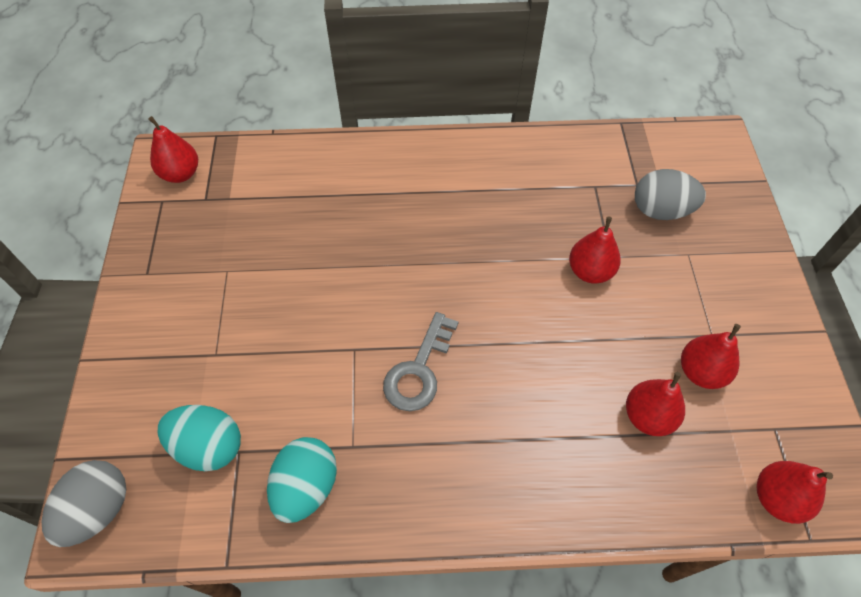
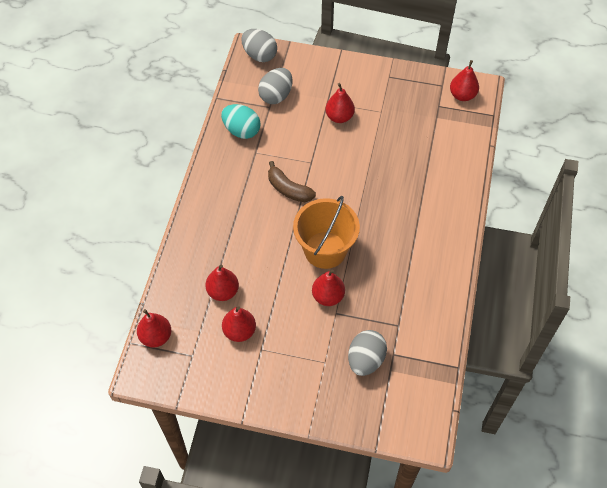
camera: 105 degrees right, 0 degrees up
turquoise egg [158,405,241,471] -> grey egg [258,68,293,104]
grey key [383,312,458,411] -> brown banana [268,161,316,202]
none -> orange bucket [293,196,360,269]
none -> red pear [325,83,355,123]

